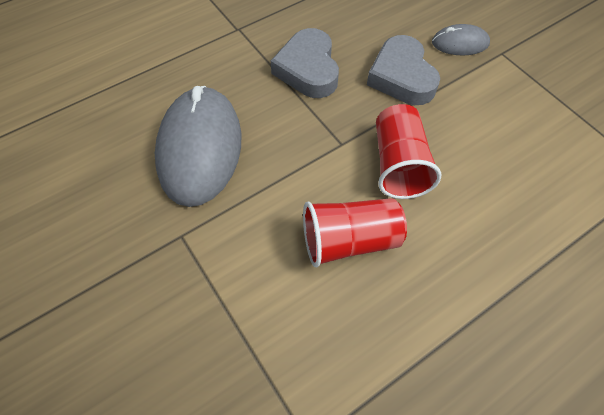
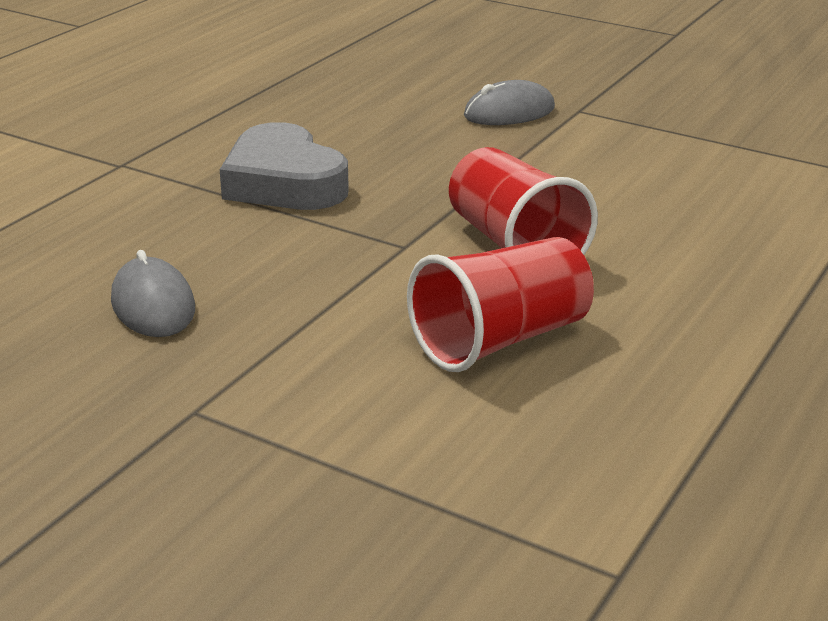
camera: 25 degrees left, 30 degrees down
grey mouse [155,86,241,207] -> grey mouse [111,250,195,337], size x0.48
grey heart [367,35,440,105] -> none

